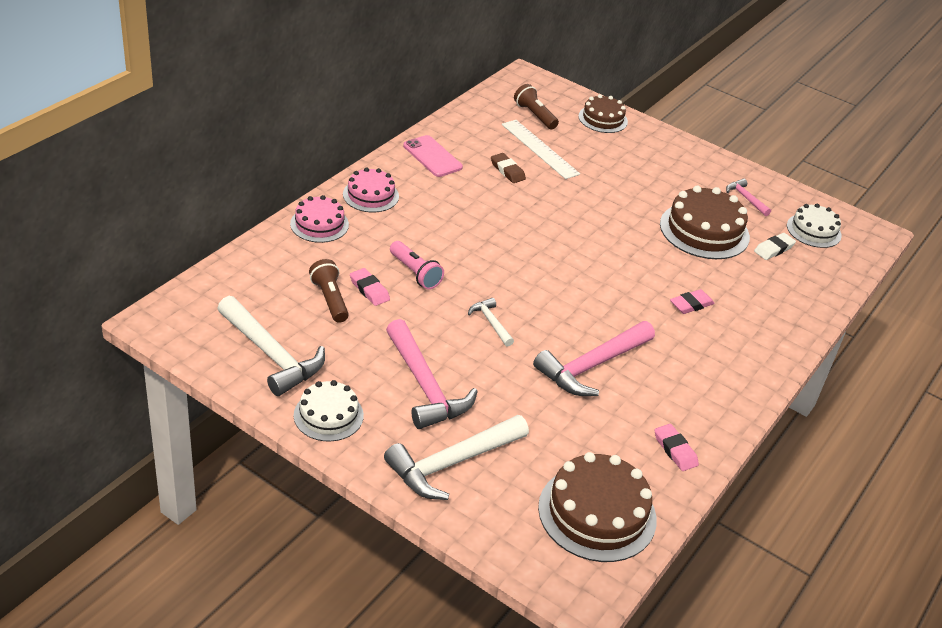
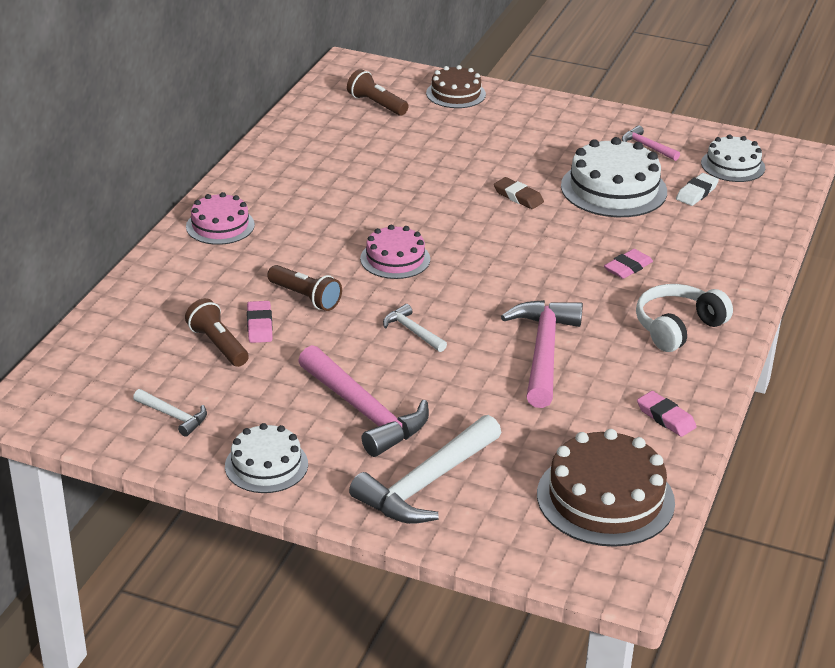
camera: 10 degrees left, 5 degrees down
white hammer [217,296,325,396] -> white hammer [133,389,207,437], size x0.49
pink cake [290,195,349,243] -> pink cake moved to [360,225,430,279]
pink eraser [350,268,390,306] -> pink eraser turned 45 degrees clockwise [247,301,273,343]
pink flashlight [390,241,444,289] -> brown flashlight [267,265,342,311]
pink phone [403,135,463,177] -> none
brown eraser [491,153,526,183] -> brown eraser moved to [494,177,544,209]
white ruler [502,120,580,179] -> none
pink hammer [533,321,655,396] -> pink hammer turned 150 degrees clockwise [501,300,583,408]
brown cake [660,186,750,259] -> white cake [561,137,667,217]
none -> white headphones [636,284,733,352]

